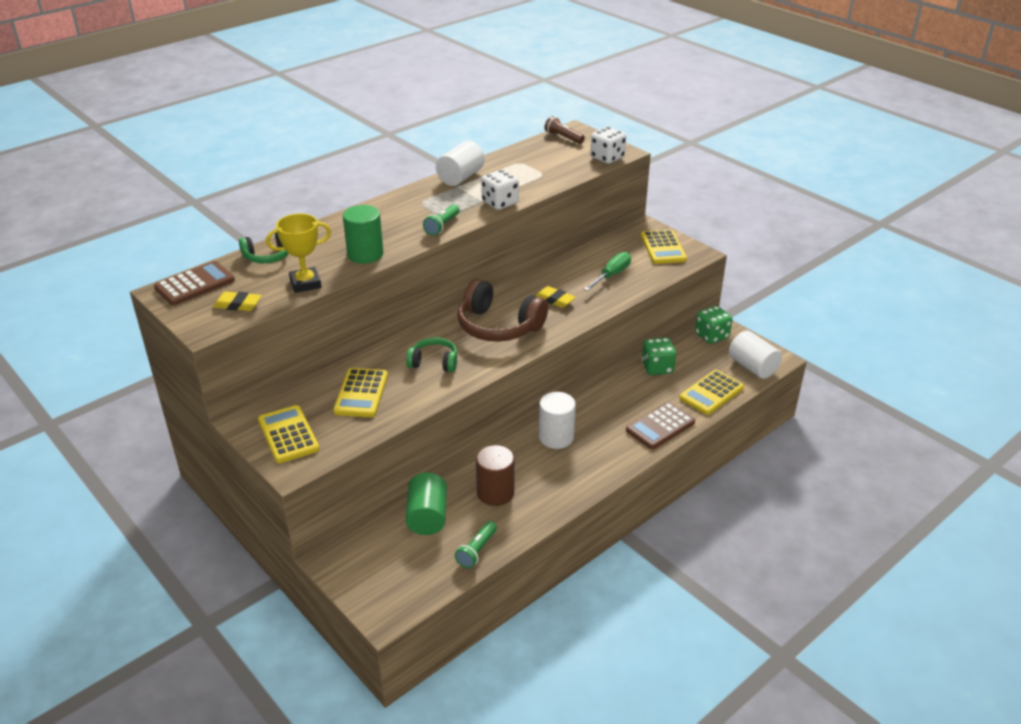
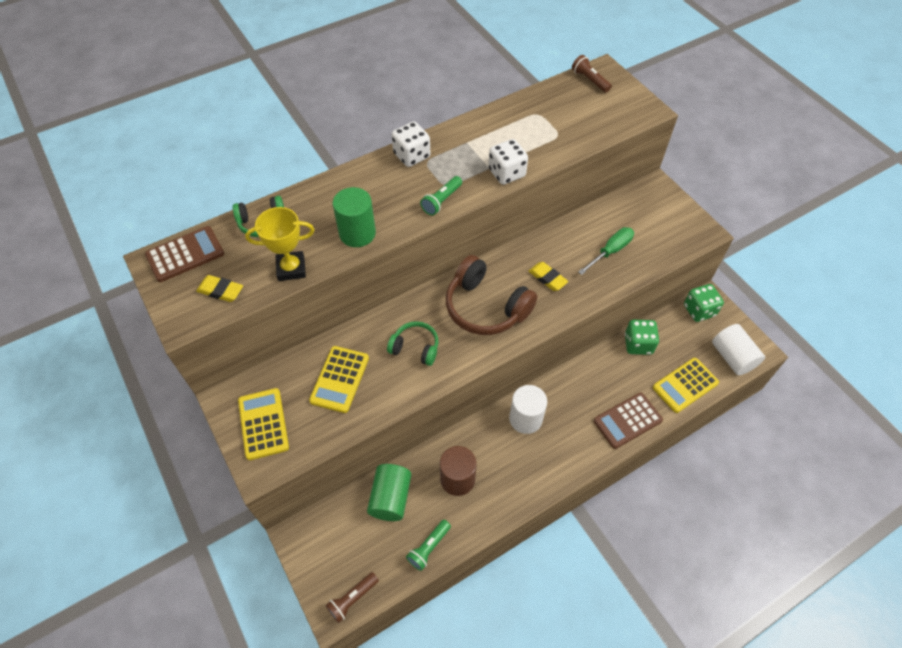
camera: 10 degrees right, 20 degrees up
white cylinder [436,141,485,186] -> none
white dice [590,127,626,164] -> white dice moved to [392,122,430,167]
yellow calculator [641,230,687,264] -> none
none -> brown flashlight [326,572,379,623]

